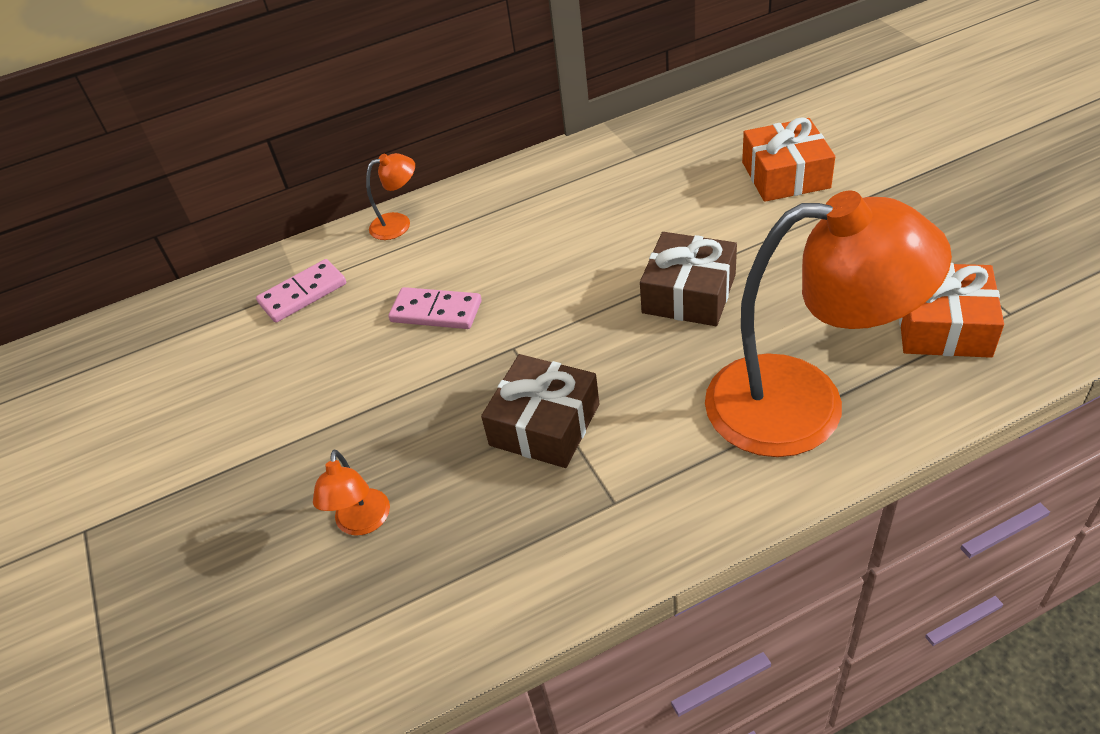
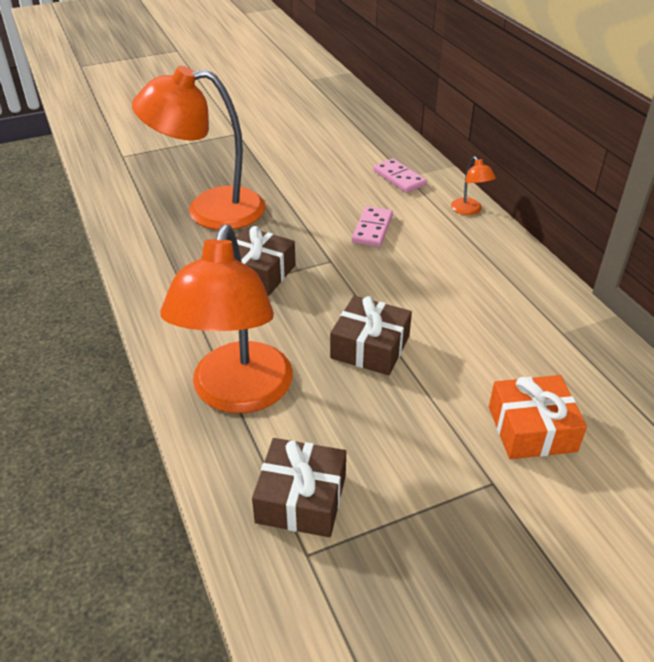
camera: 85 degrees right, 5 degrees down
orange lamp [313,450,390,536] -> orange lamp [132,66,266,230], size x2.47
orange gift [899,263,1004,358] -> brown gift [252,438,346,537]

